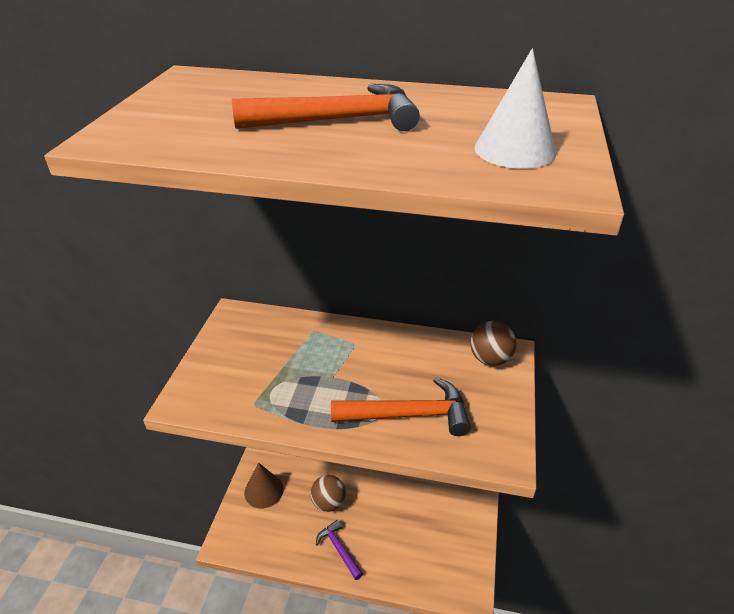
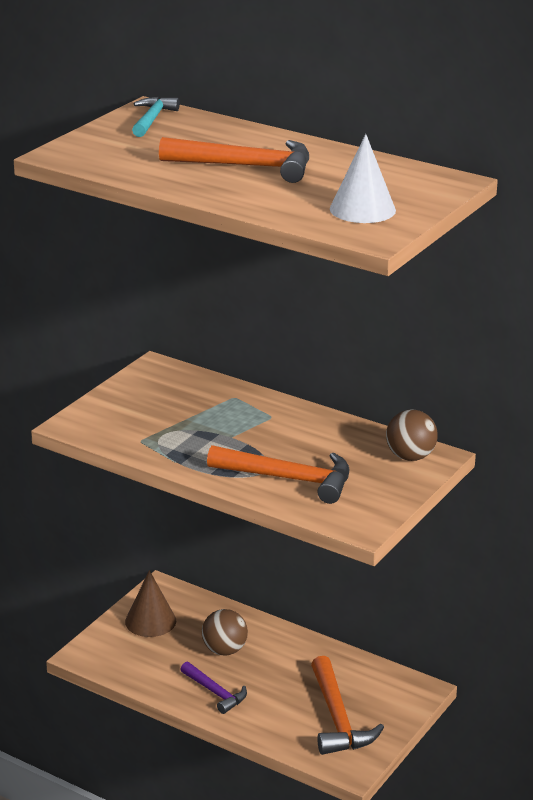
camera: 20 degrees right, 10 degrees down
purple hammer [316,520,363,580] -> purple hammer turned 150 degrees clockwise [180,661,247,714]
none -> turquoise hammer [132,97,180,137]
none -> orange hammer [311,656,384,755]

